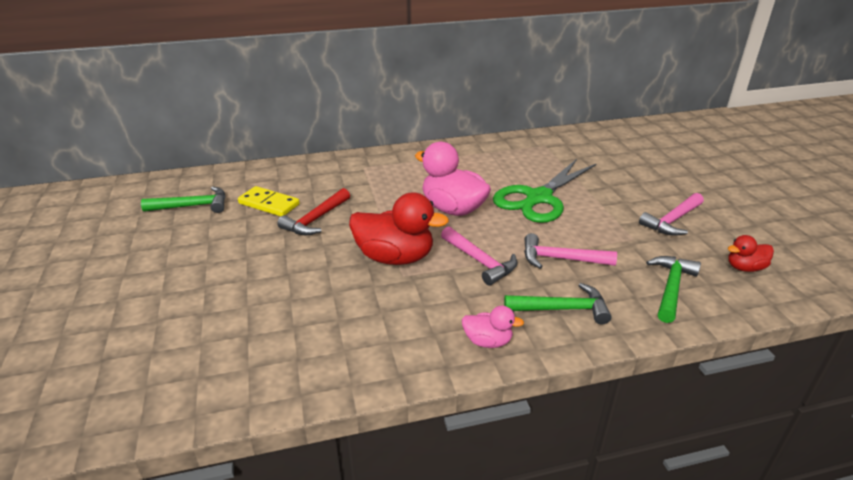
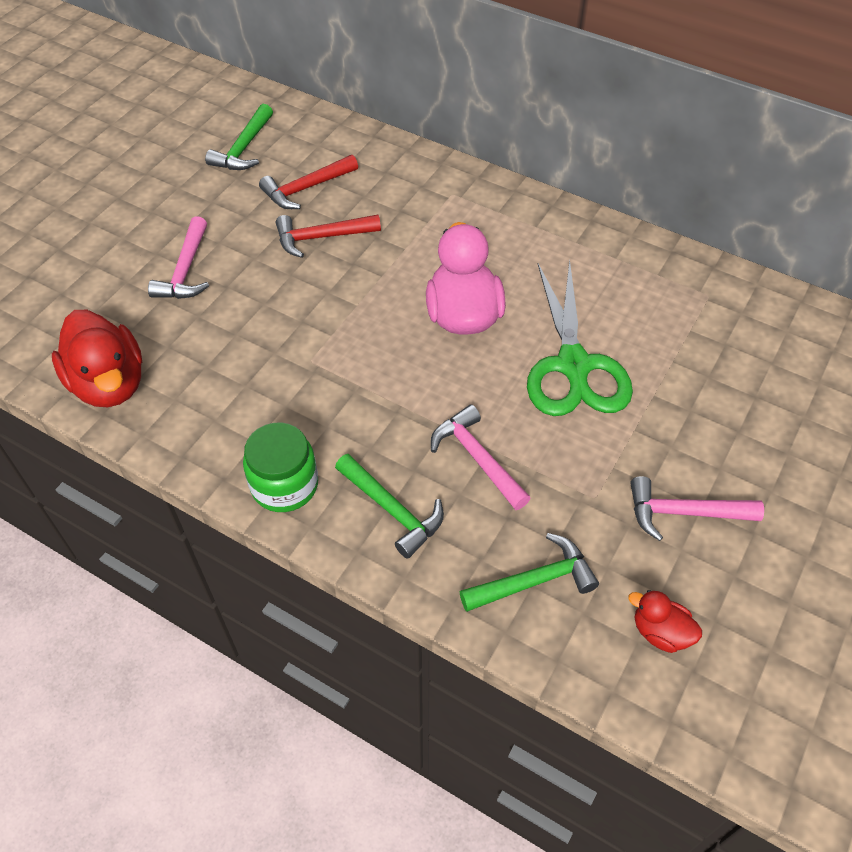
camera: 45 degrees right, 20 degrees up
green hammer [141,187,225,213] -> green hammer turned 75 degrees clockwise [205,104,273,170]
yellow domino [238,186,300,216] -> red hammer [259,155,358,209]
red duck [349,192,449,265] -> red duck moved to [52,310,142,407]
pink hammer [441,226,517,286] -> pink hammer moved to [148,216,209,299]
pink duck [462,306,524,348] -> green jar [243,422,318,512]
green scissors [493,159,596,223] -> green scissors turned 90 degrees counterclockwise [527,260,633,416]

